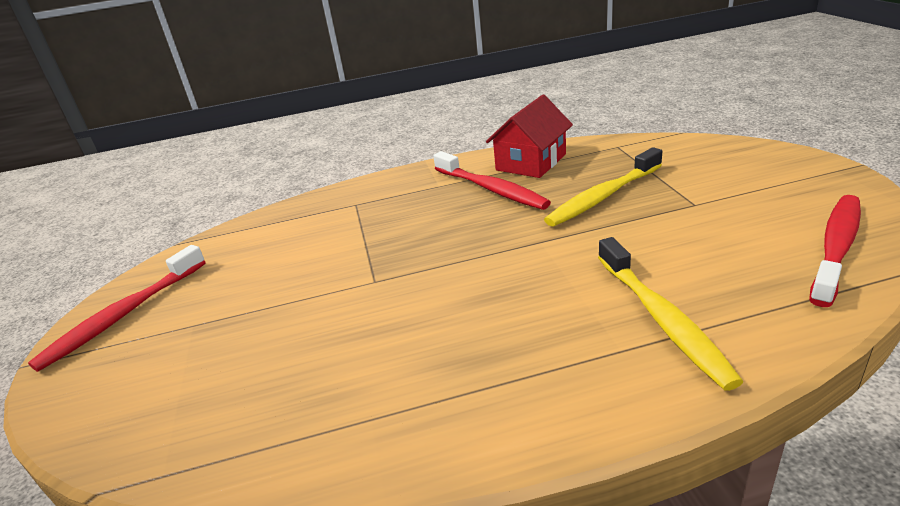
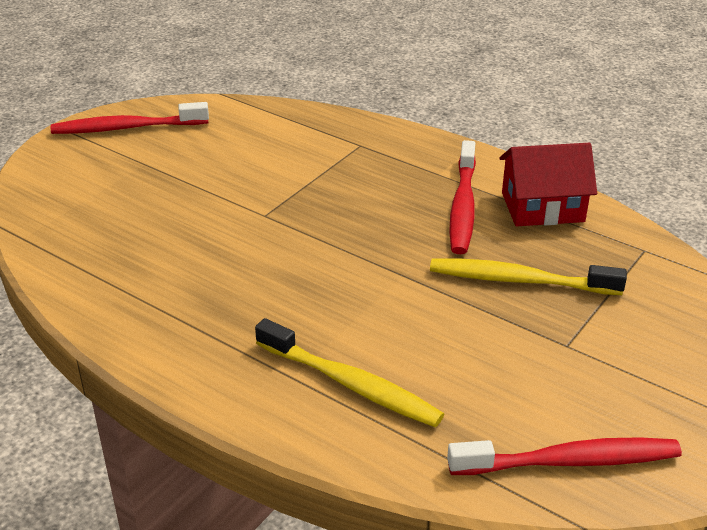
camera: 45 degrees right, 5 degrees up
yellow toothbrush [598,237,743,391] -> yellow toothbrush turned 90 degrees counterclockwise [255,318,444,427]

